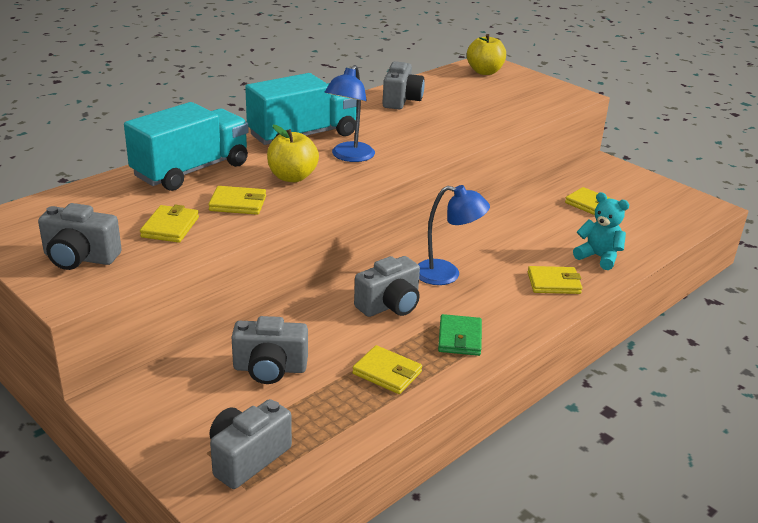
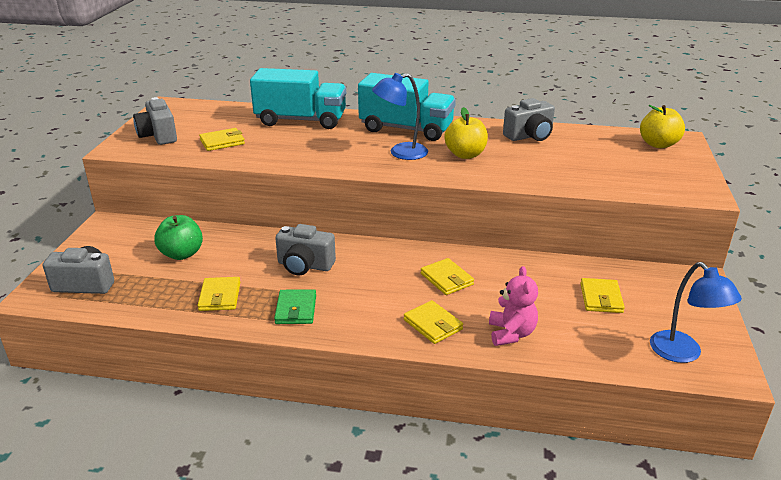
camera: 55 degrees right, 0 degrees up
yellow wallet [208,186,266,215] -> yellow wallet moved to [421,258,474,295]
grey camera [231,316,308,384] -> green apple [154,215,203,260]
yellow apple [267,125,319,182] -> yellow apple moved to [444,107,488,159]
blue lamp [418,185,490,285] -> blue lamp moved to [650,262,742,363]
green wallet [438,314,482,356] -> green wallet turned 60 degrees counterclockwise [274,289,316,324]
turquoise teddy bear [573,192,629,270] -> pink teddy bear [489,266,538,346]

